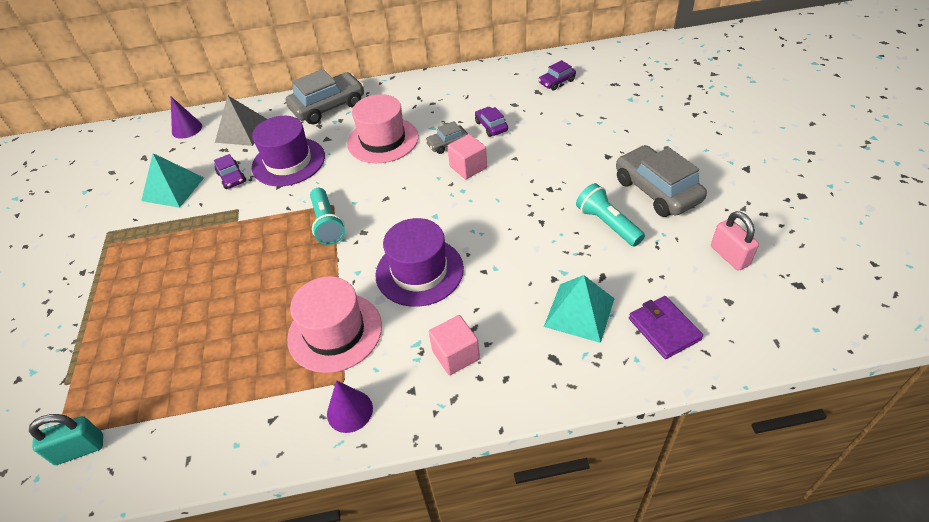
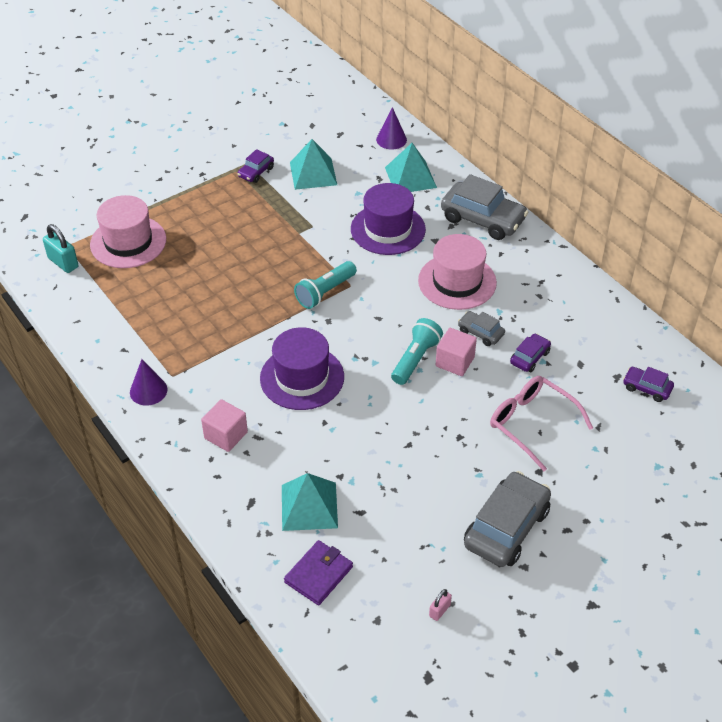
camera: 60 degrees right, 0 degrees up
purple car [214,154,246,189] -> purple car moved to [238,149,274,183]
grey pyramid [215,96,267,146] -> turquoise pyramid [385,143,437,192]
pink hat [287,276,382,373] -> pink hat moved to [90,195,166,268]
turquoise flashlight [576,183,645,247] -> turquoise flashlight moved to [391,318,443,385]
pink padlock [711,211,759,271] -> pink padlock [429,589,452,621], size x0.56
none -> pink glasses [490,376,593,471]

